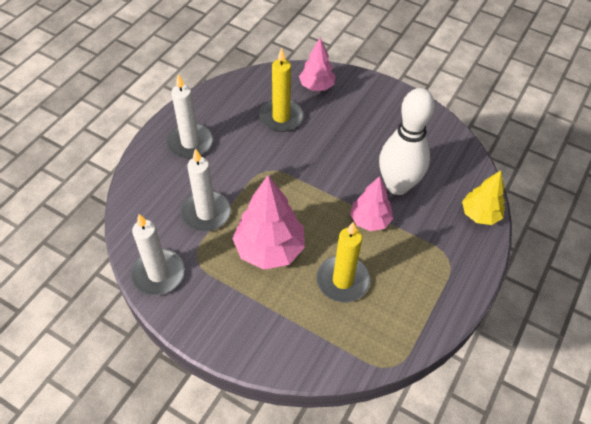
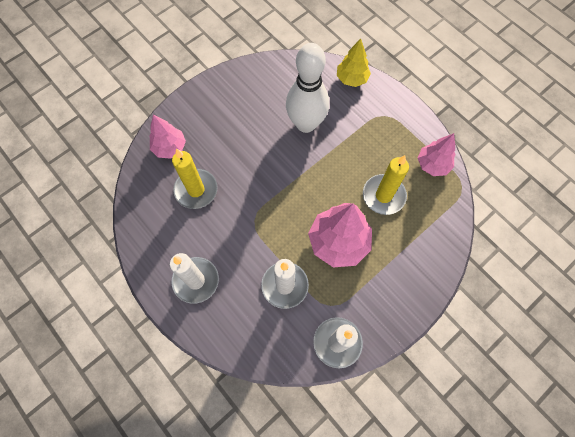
camera: 70 degrees left, 15 degrees up
pink tree [350,176,393,231] -> pink tree moved to [418,133,456,176]

